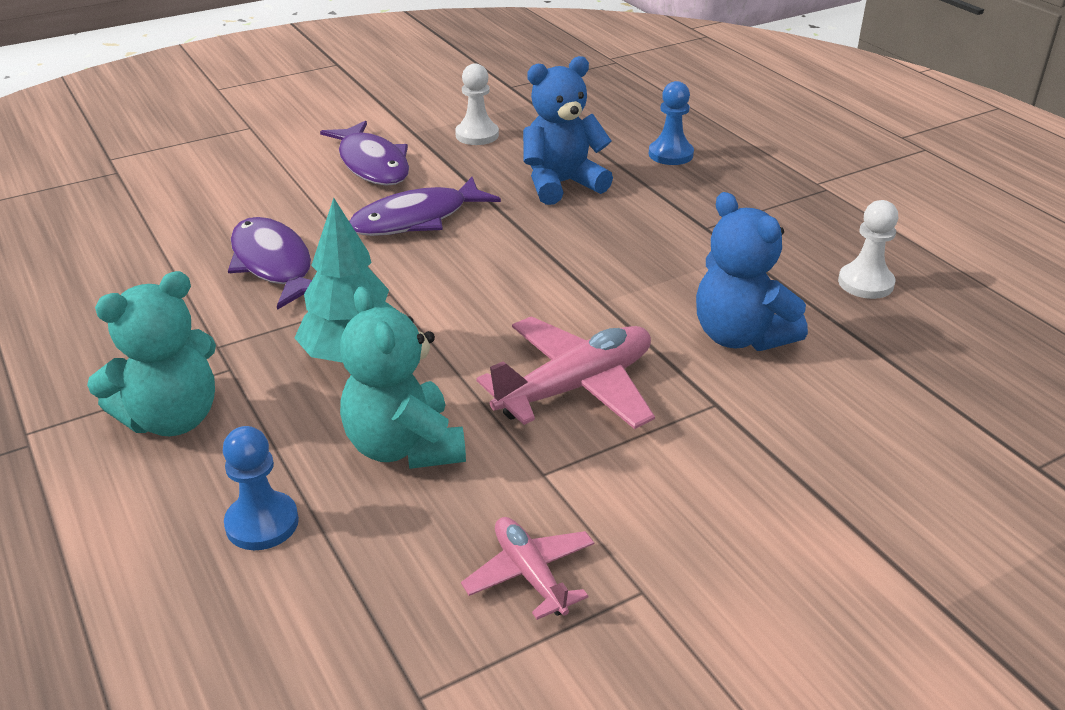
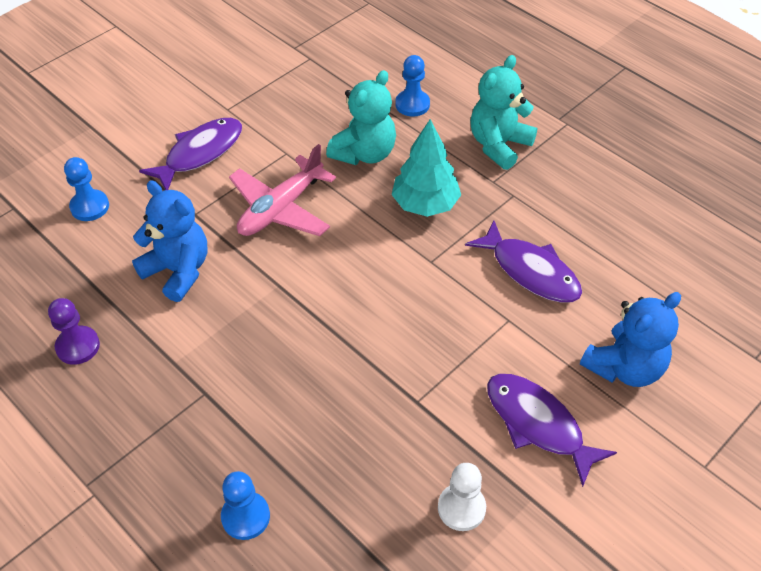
camera: 165 degrees right, 15 degrees up
turquoise teddy bear [340,286,466,469] -> turquoise teddy bear turned 75 degrees clockwise [326,70,396,165]
purple fish [349,177,501,236] -> purple fish moved to [139,118,242,190]
pink plane [461,517,594,620] -> none
blue teddy bear [523,56,613,205] -> blue teddy bear moved to [580,292,681,387]
white pawn [838,200,899,299] -> purple pawn [48,298,100,365]
none -> blue pawn [64,157,109,221]

